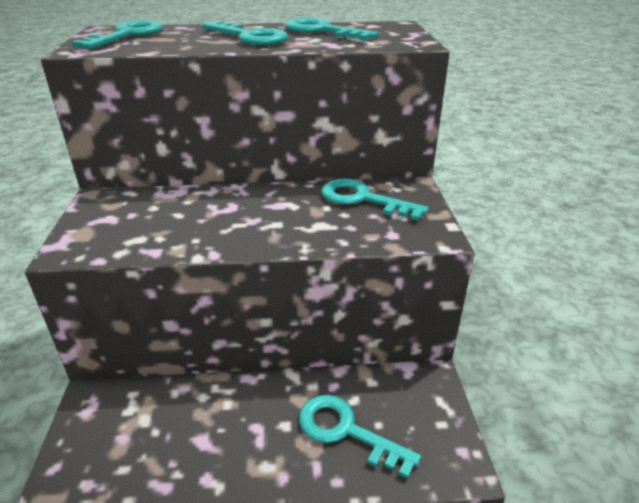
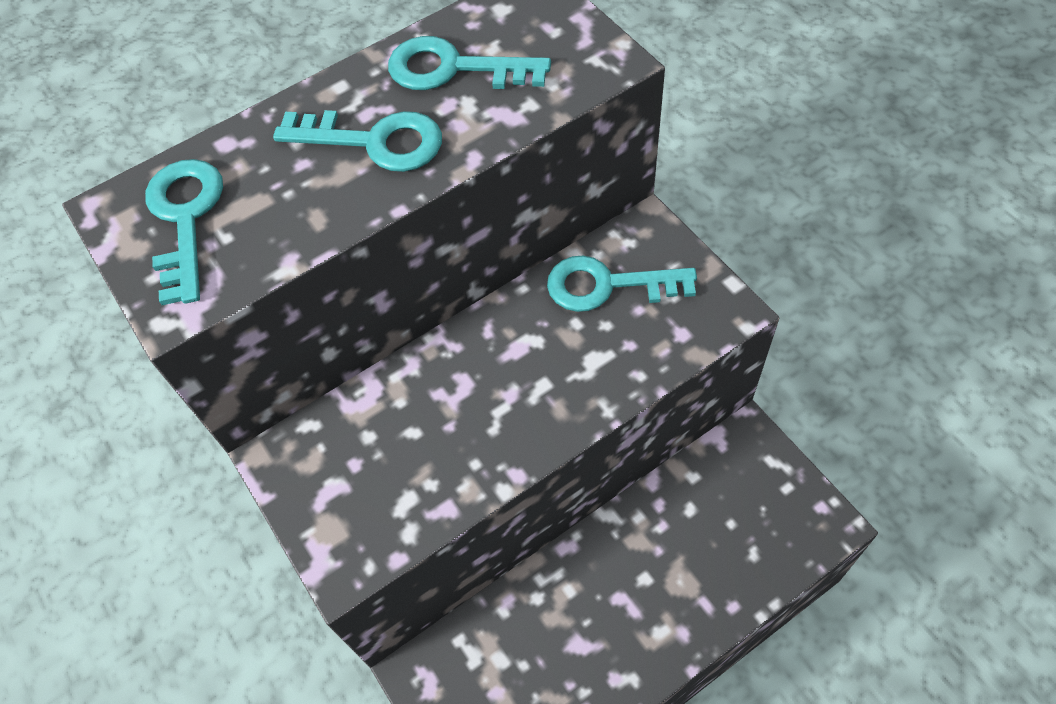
camera: 25 degrees left, 25 degrees up
turquoise key [299,395,421,479] -> none

